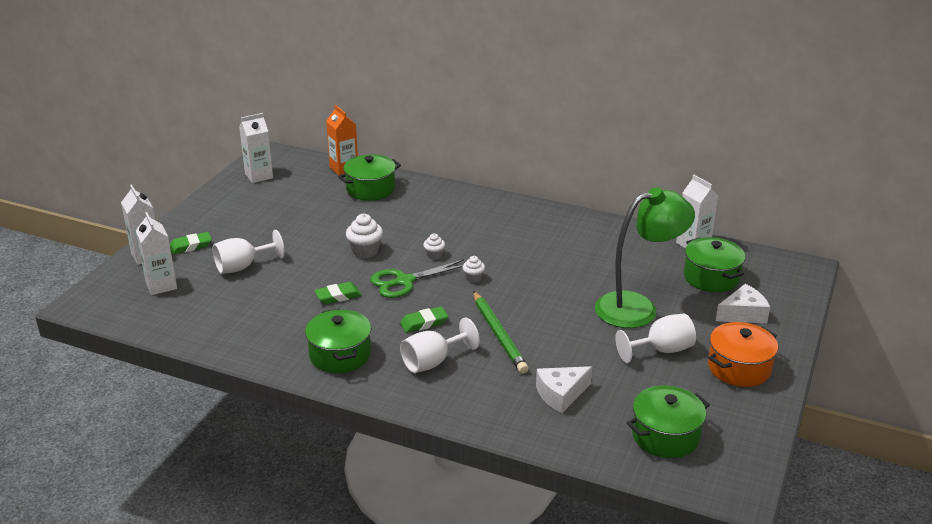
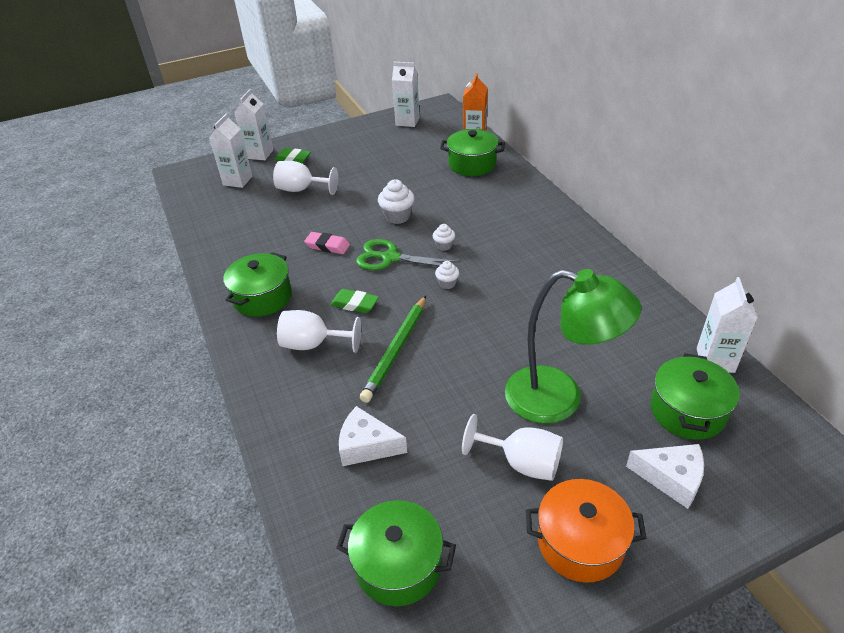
camera: 45 degrees right, 10 degrees up
green eraser [314,282,362,304] -> pink eraser [304,232,350,254]

